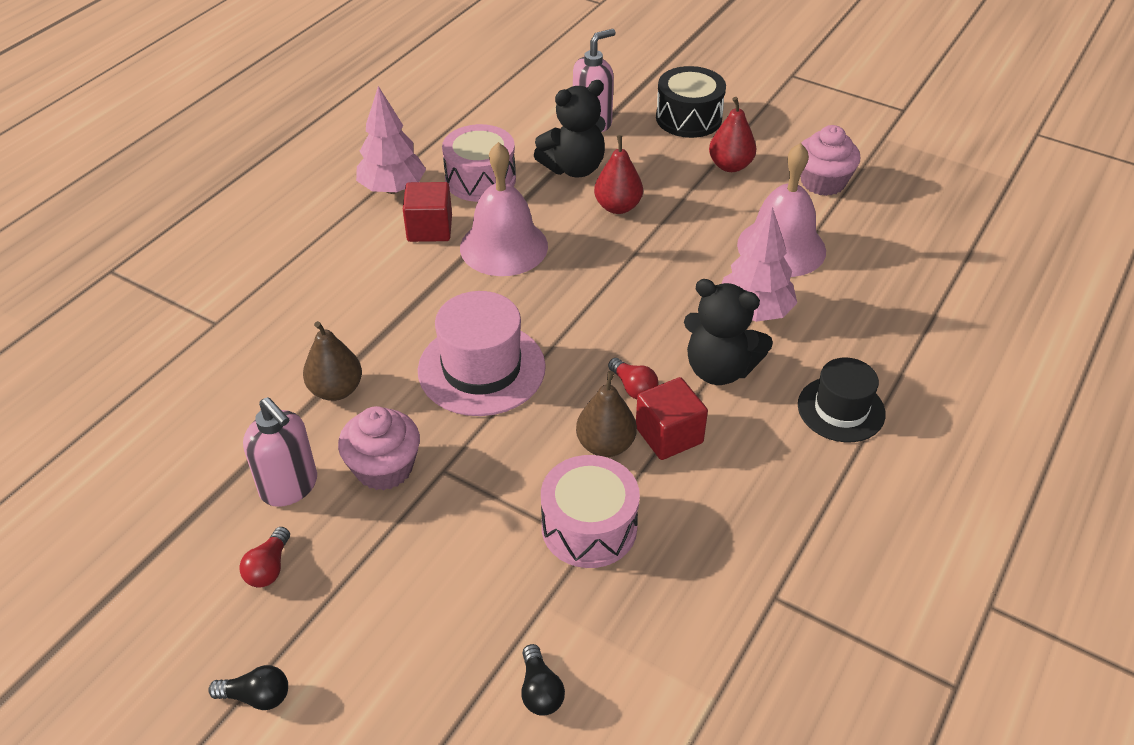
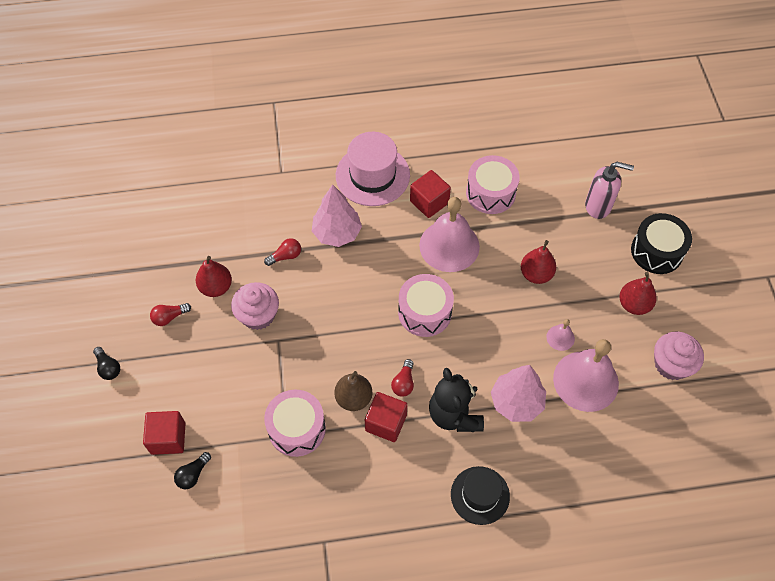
camera: 50 degrees right, 15 degrees up
pink soap dispenser [243,397,317,507] -> red pear [196,256,232,297]
brown pear [303,321,362,401] -> red light bulb [264,238,301,266]
pink tree [356,86,426,194] -> pink tree moved to [312,185,362,247]
pink hat [418,291,546,416] -> pink hat moved to [336,132,410,206]
black teddy bear [534,80,606,177] -> none
none -> red cube [143,411,186,455]
none -> pink drum [398,274,454,337]
none -> pink bell [546,319,575,351]

